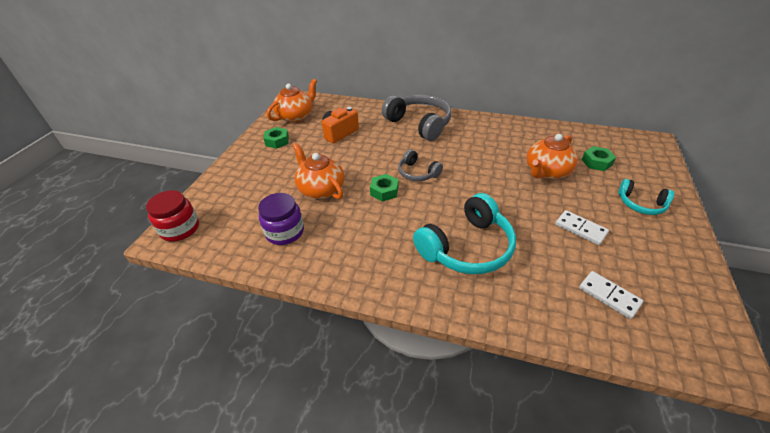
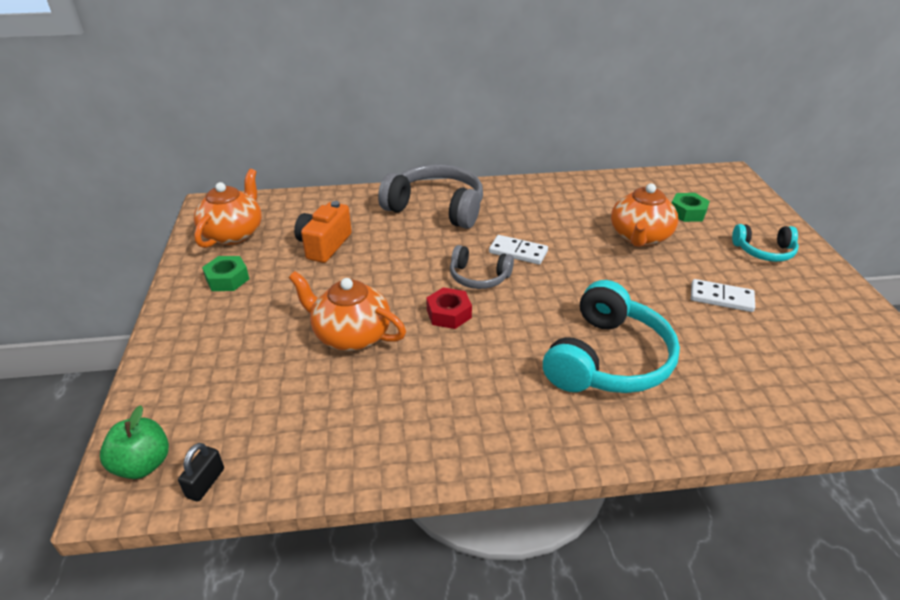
camera: 25 degrees left, 5 degrees down
red jar [146,190,199,242] -> green apple [100,406,169,479]
purple jar [258,193,304,245] -> none
green nut [370,174,398,202] -> red nut [426,287,472,329]
white domino [579,271,643,319] -> white domino moved to [489,235,548,265]
none -> black padlock [178,443,224,502]

